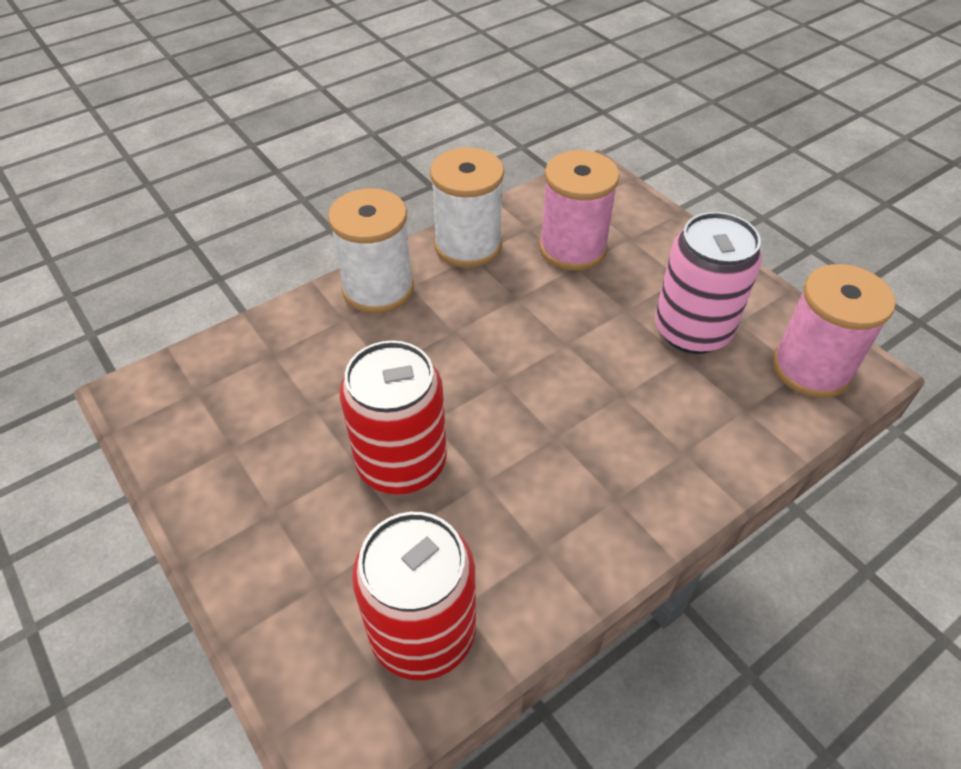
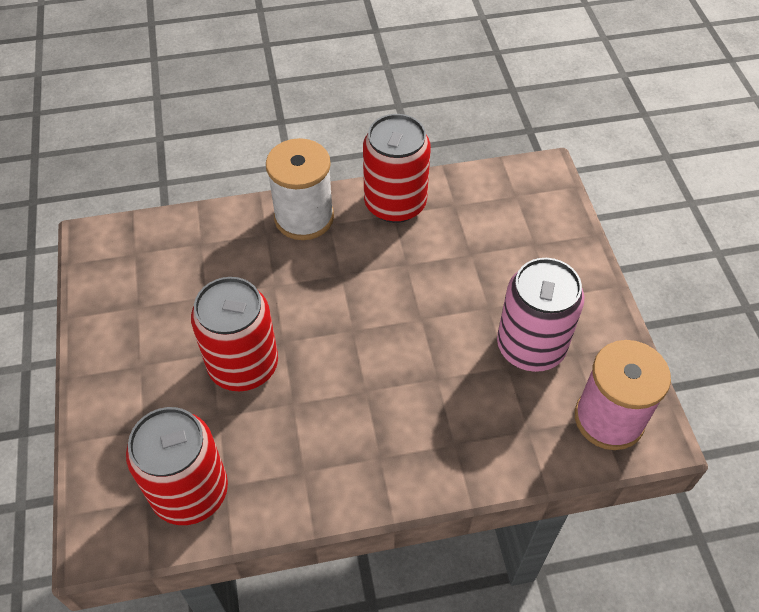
camera: 25 degrees right, 5 degrees up
white spool [430,148,504,268] -> red can [363,114,431,223]
pink spool [539,150,620,271] -> none

